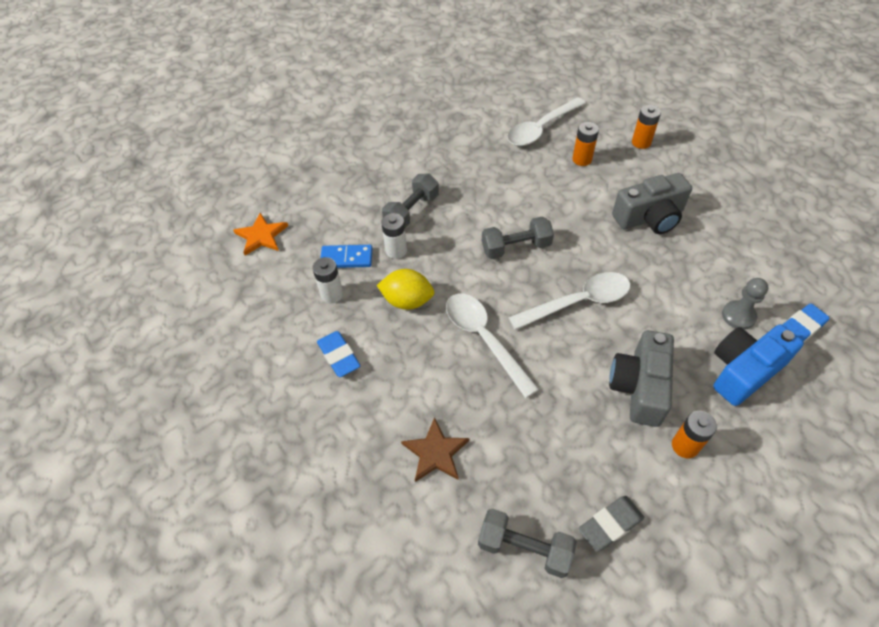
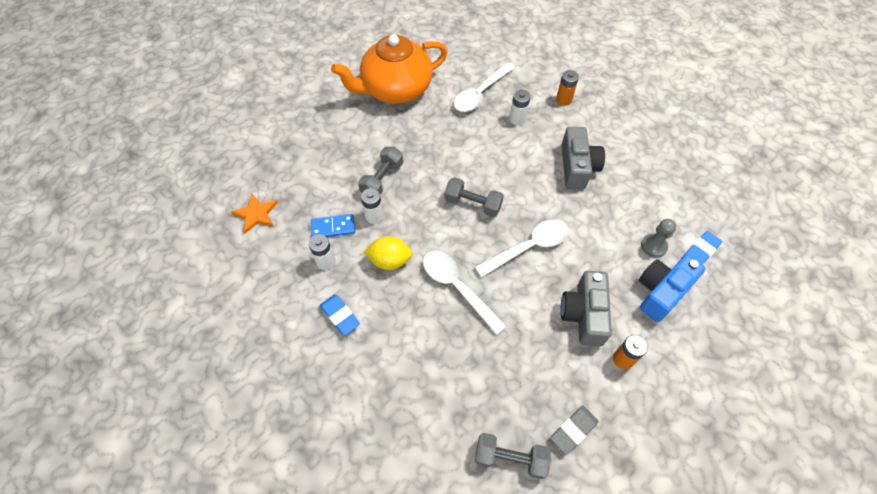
camera: 10 degrees left, 5 degrees up
brown star [401,417,469,482] -> none
grey dumbbell [482,216,554,259] -> grey dumbbell turned 45 degrees clockwise [445,177,504,217]
orange battery [572,122,599,166] -> white battery [510,90,530,125]
grey camera [612,173,692,234] -> grey camera turned 60 degrees counterclockwise [561,127,605,189]
none -> orange teapot [331,35,448,104]

